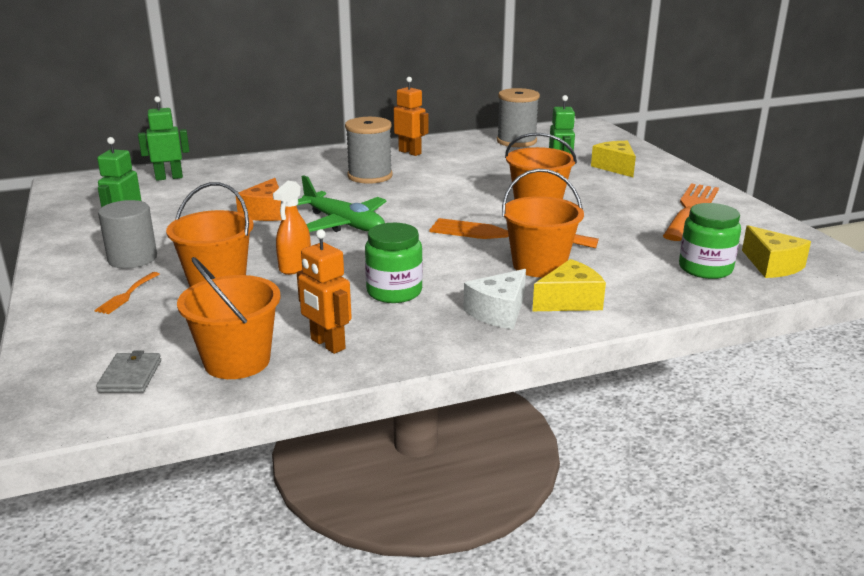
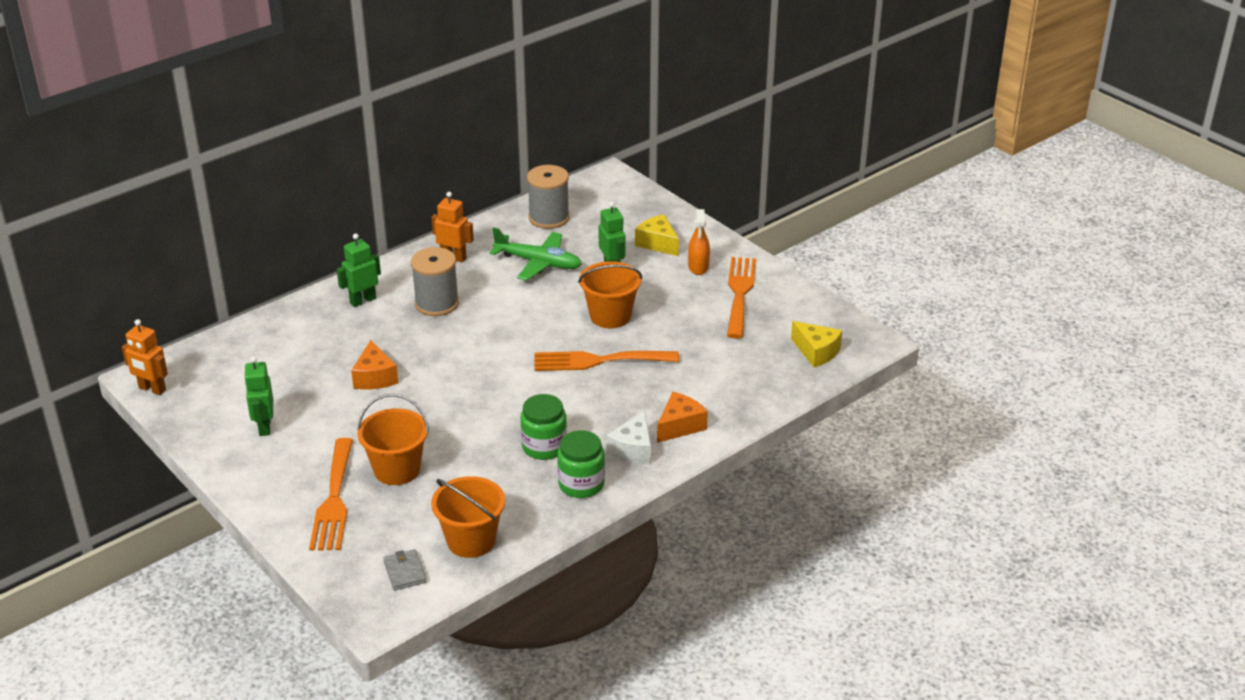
camera: 20 degrees left, 10 degrees up
orange fork [94,272,160,314] -> orange fork [309,438,353,551], size x2.21
grey cylinder [98,200,157,269] -> none
green robot [138,96,190,181] -> green robot moved to [337,233,381,307]
orange spray bottle [273,181,311,275] -> orange spray bottle moved to [688,209,710,275]
orange robot [297,229,352,354] -> orange robot moved to [122,319,168,395]
green plane [298,175,387,232] -> green plane moved to [489,227,582,281]
orange bucket [502,169,584,278] -> none
yellow cheese [532,259,606,311] -> orange cheese [657,392,708,443]
green jar [679,203,741,279] -> green jar moved to [557,430,605,498]

